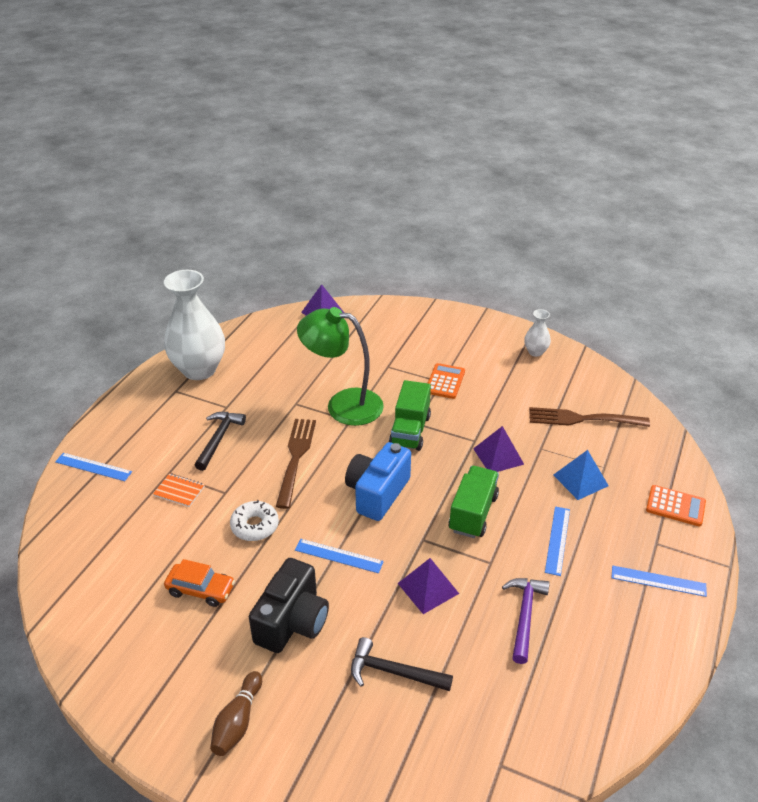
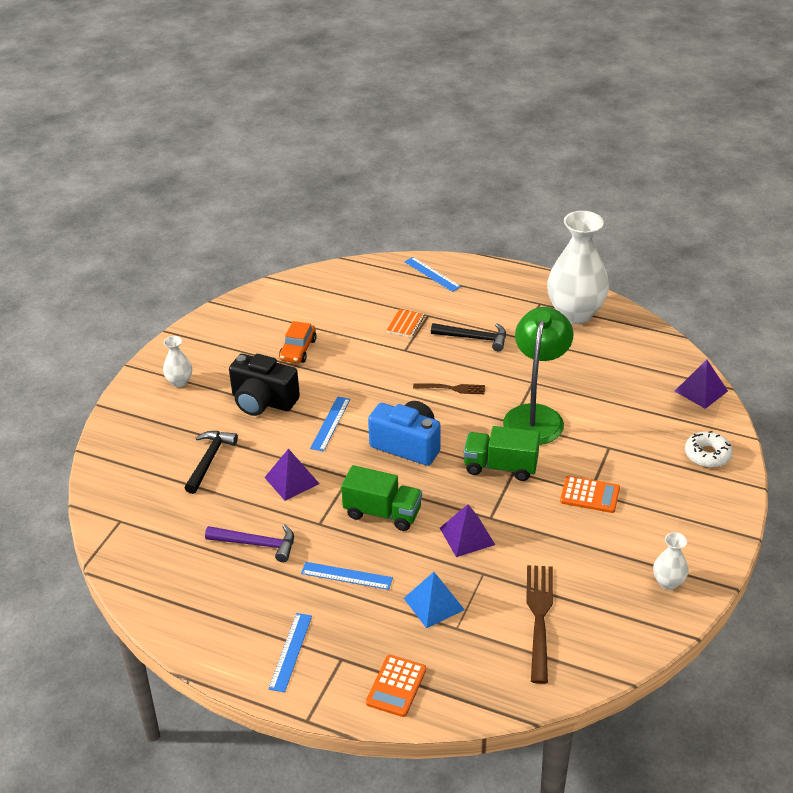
camera: 90 degrees right, 0 degrees up
blue ruler [55,453,132,481] -> blue ruler turned 60 degrees counterclockwise [405,257,461,292]
brown bowling pin [210,671,262,756] -> white vase [163,336,192,387]
white donut [230,500,279,541] -> white donut moved to [685,431,733,468]
brown fork [276,419,316,509] -> brown fork [413,383,485,394], size x0.59

